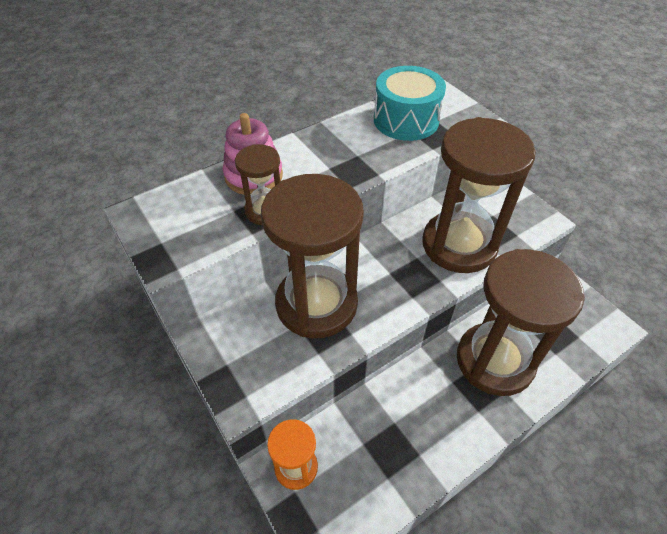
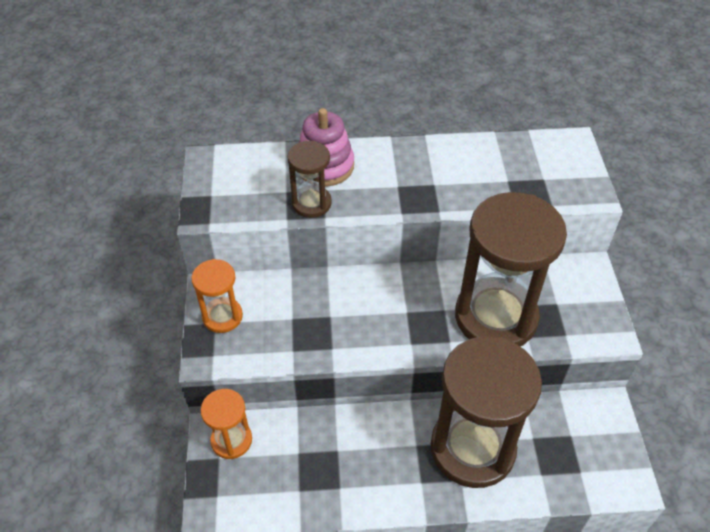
camera: 30 degrees right, 0 degrees up
brown hourglass [261,174,364,338] -> none
turquoise drum [374,66,446,141] -> none
none -> orange hourglass [191,259,243,333]

